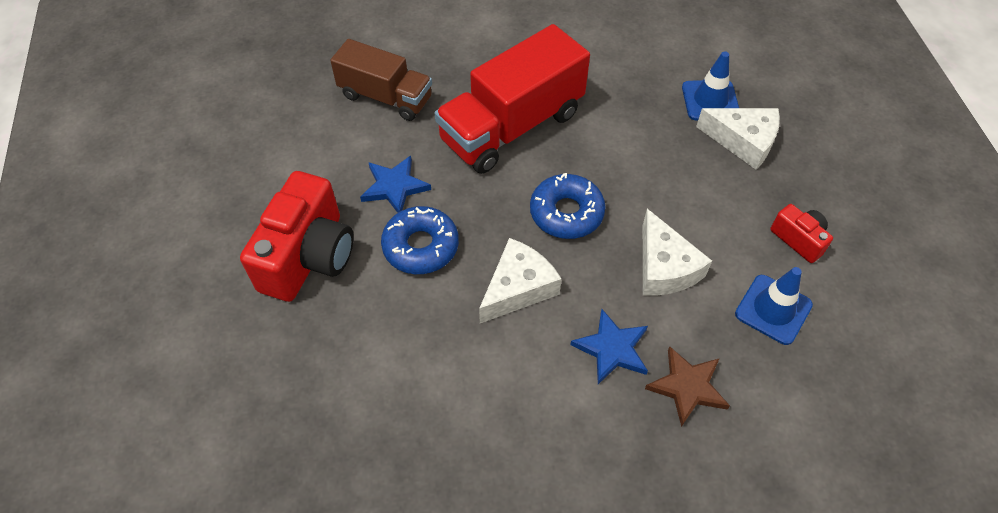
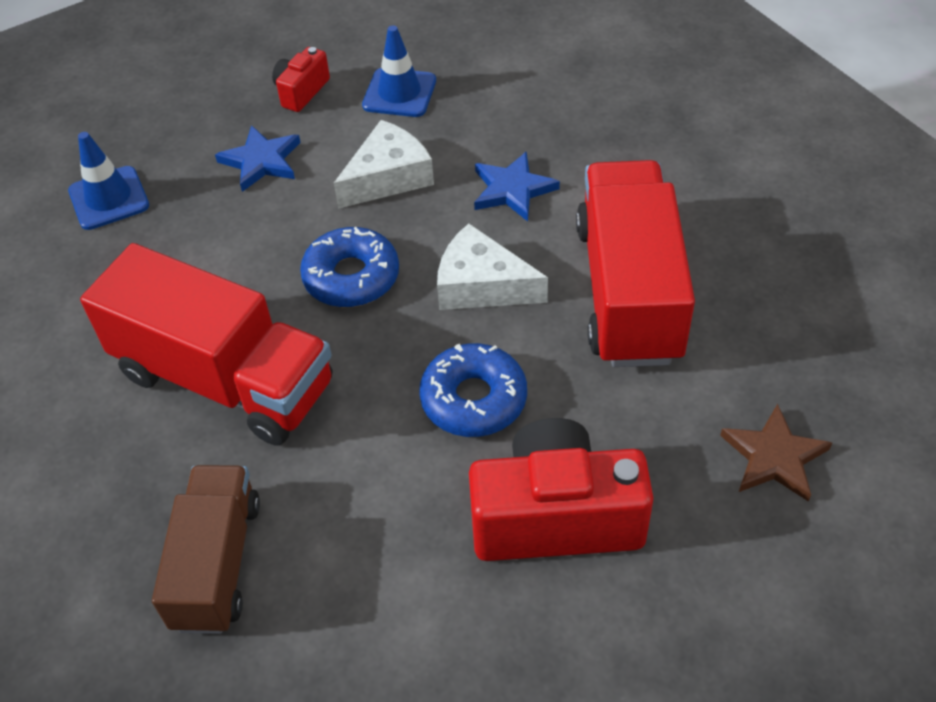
camera: 110 degrees left, 5 degrees down
blue star [360,156,431,213] -> blue star moved to [215,125,301,192]
brown star [645,346,730,427] -> brown star moved to [720,404,832,502]
white cheese [696,108,780,169] -> none
none -> red truck [576,160,695,367]

